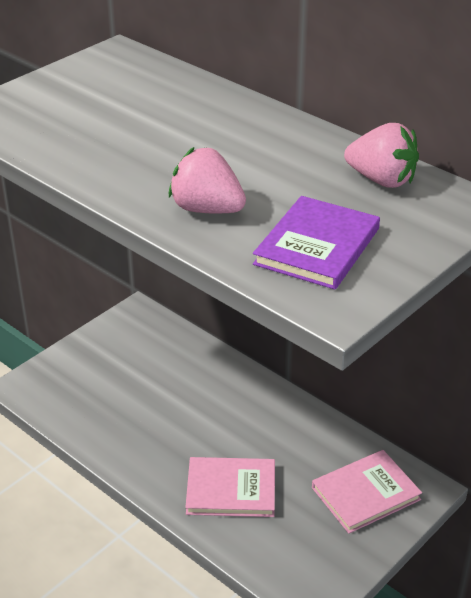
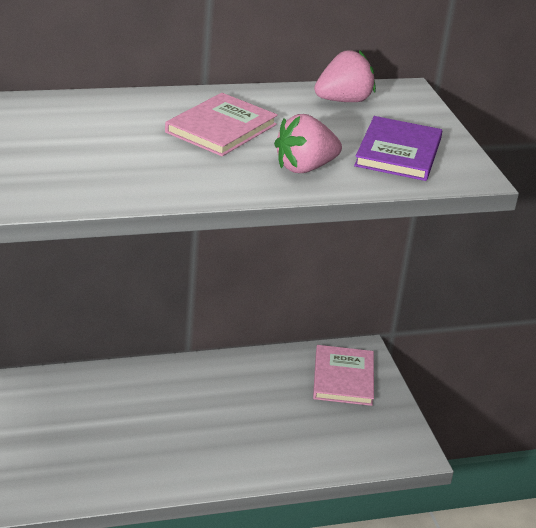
camera: 60 degrees left, 5 degrees down
pink book [185,457,275,517] -> pink book moved to [165,93,278,156]
purple book [253,196,380,290] -> purple book turned 45 degrees clockwise [354,116,442,181]

